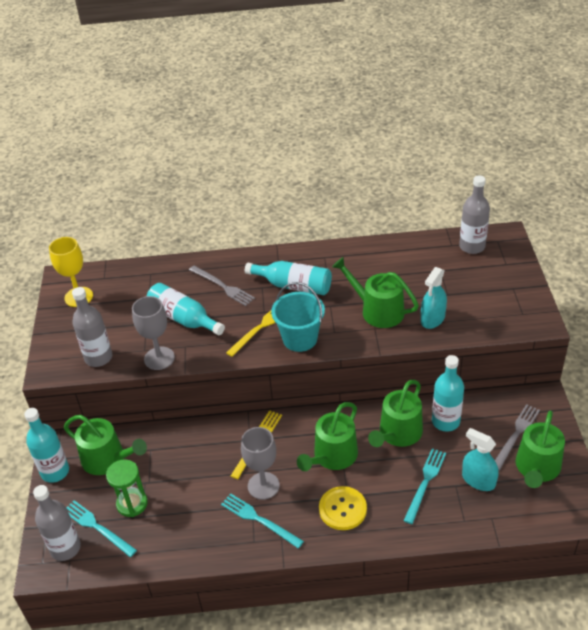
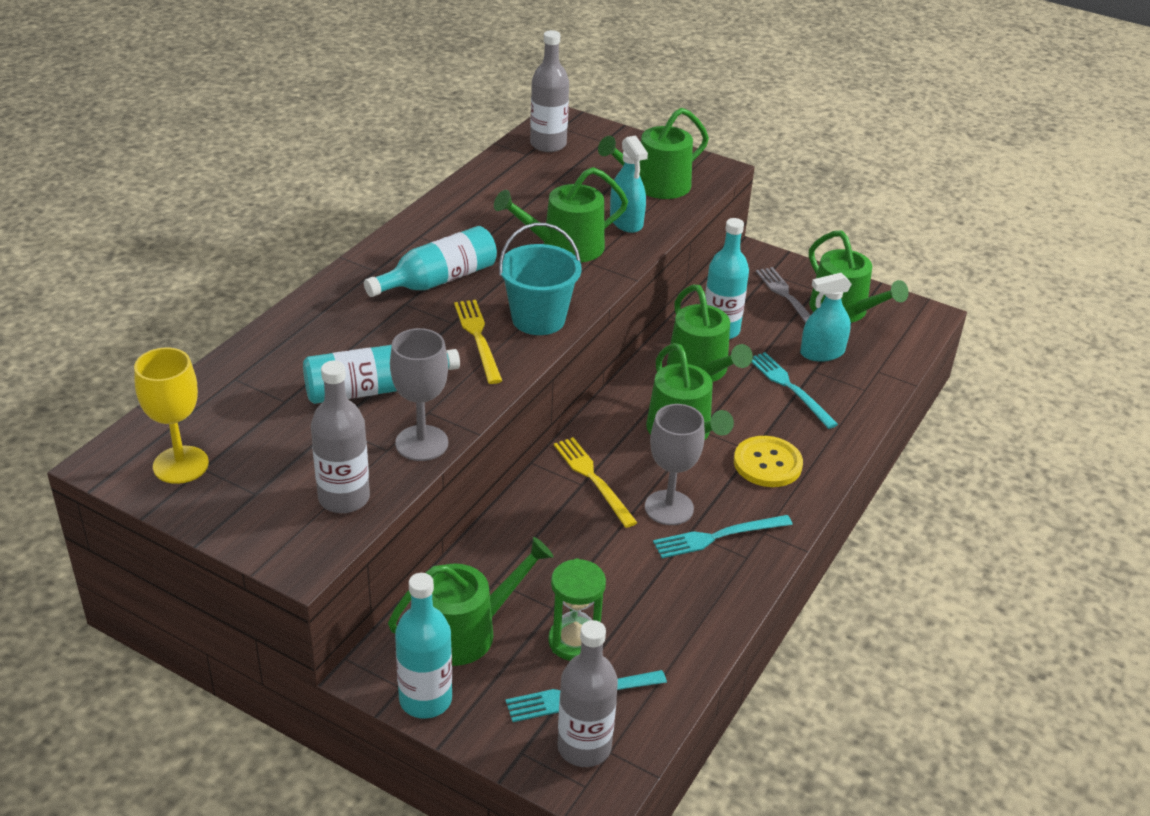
camera: 60 degrees left, 5 degrees down
grey fork [189,266,255,306] -> none
none -> green watering can [598,108,709,199]

